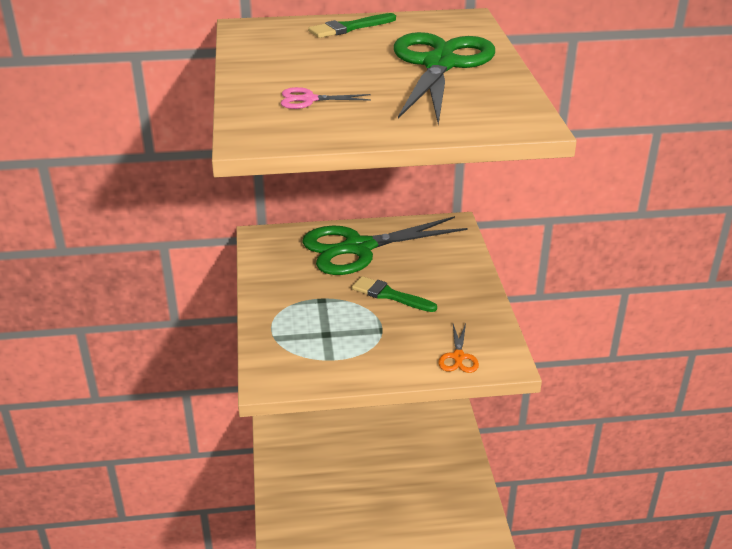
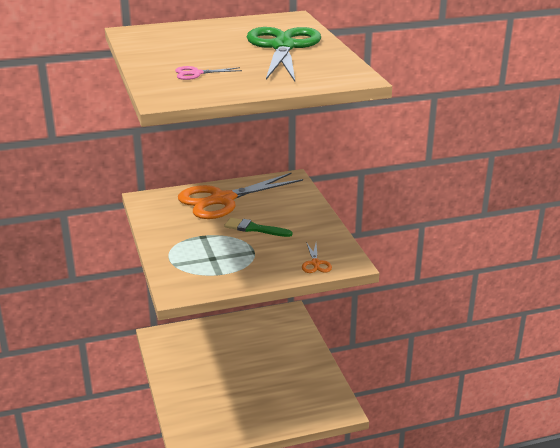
camera: 10 degrees left, 5 degrees down
green scissors [302,216,467,275] -> orange scissors [178,172,303,219]
green brush [308,13,396,38] -> none

